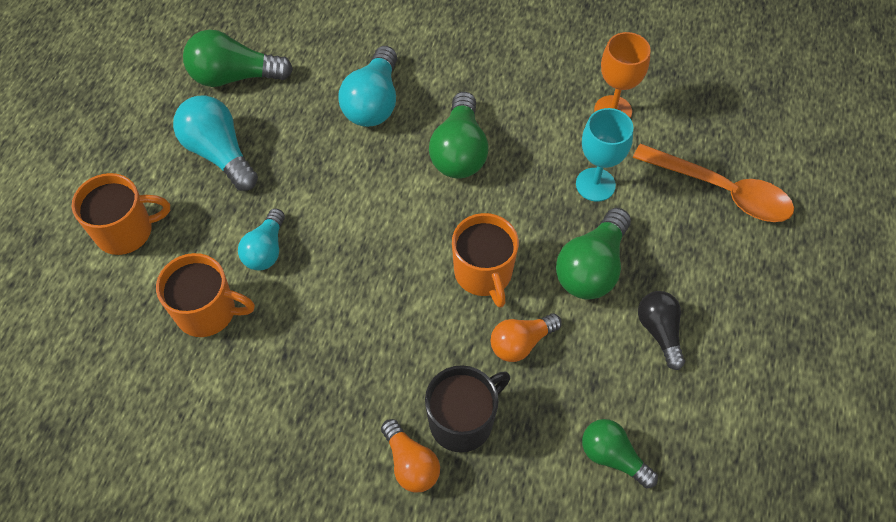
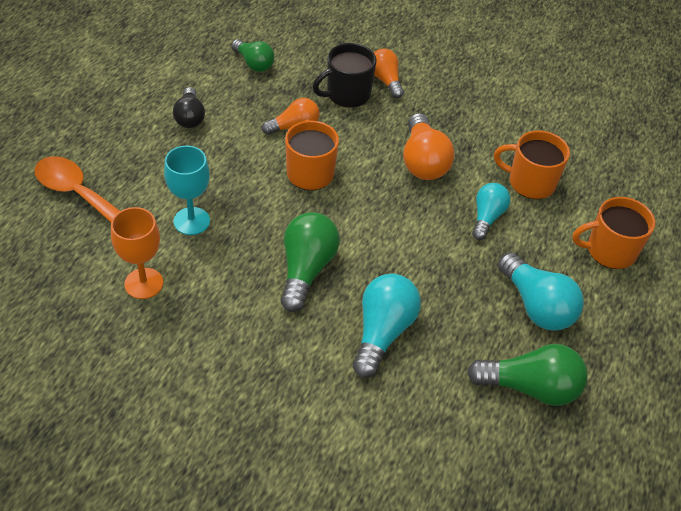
camera: 175 degrees left, 10 degrees down
green light bulb [556,208,631,300] -> none
none -> orange light bulb [403,113,455,180]

